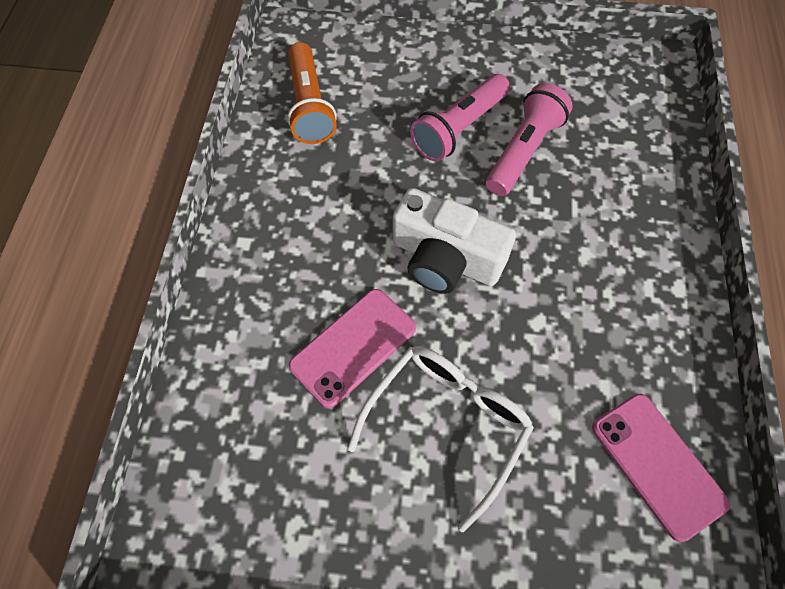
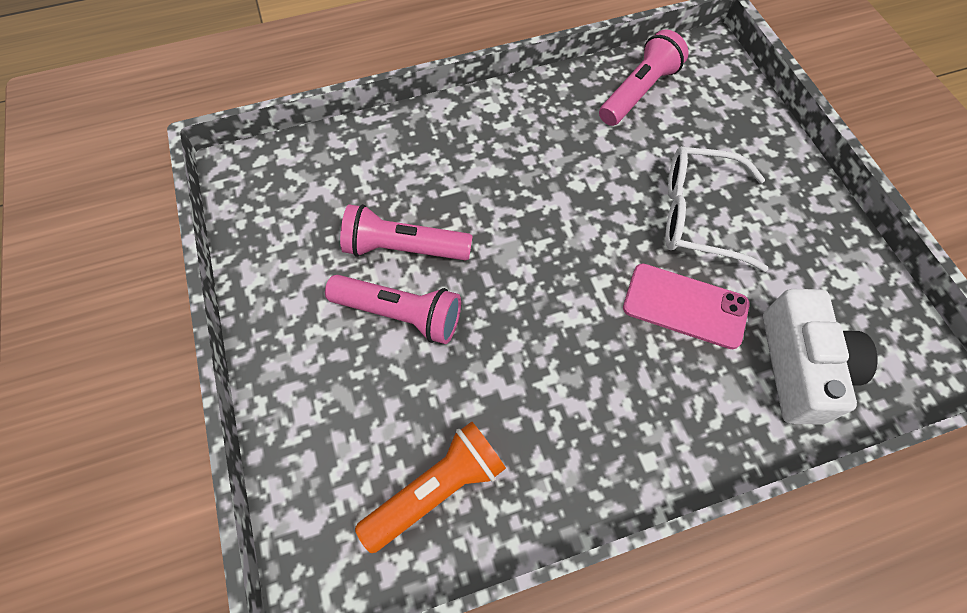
camera: 115 degrees left, 0 degrees up
white camera [393,188,516,294] -> white camera moved to [763,289,877,425]
pink phone [592,394,730,542] -> pink flashlight [599,30,689,126]

